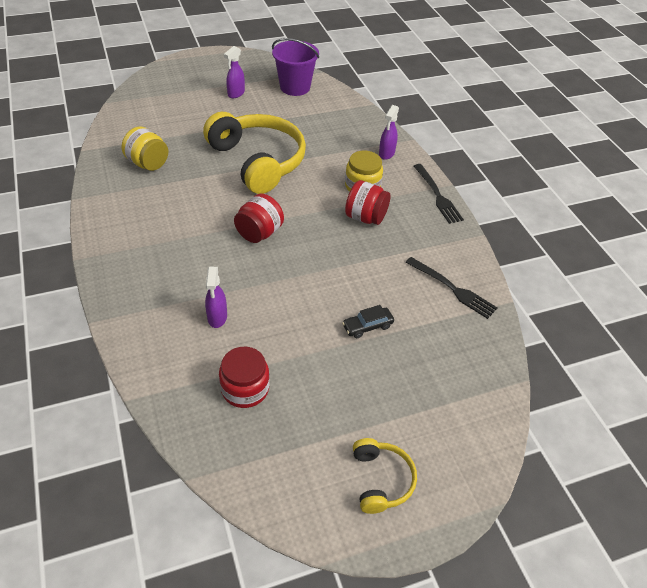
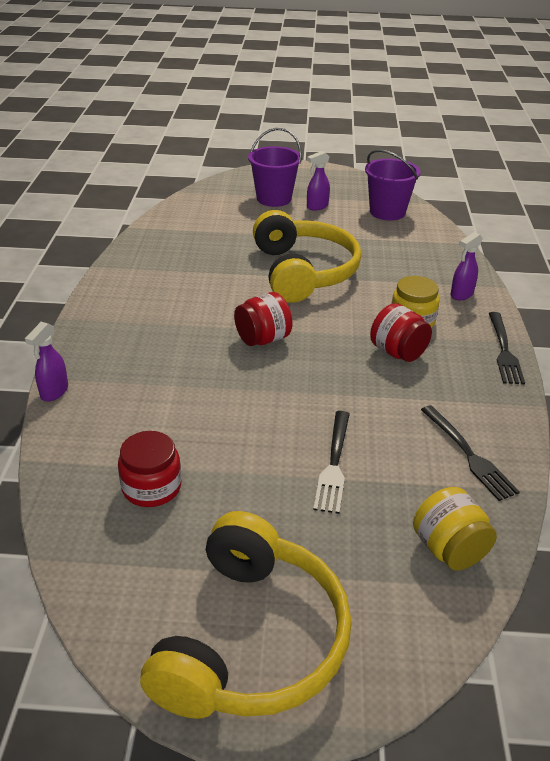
camera: 25 degrees right, 10 degrees down
yellow jar [122,126,168,171] -> yellow jar moved to [413,487,497,570]
purple spray bottle [205,267,227,328] -> purple spray bottle moved to [25,322,68,401]
black car [342,305,394,338] -> black fork [313,411,350,514]
yellow headphones [353,438,417,514] -> yellow headphones [140,511,352,719], size x2.10
none -> purple bucket [248,128,302,207]

